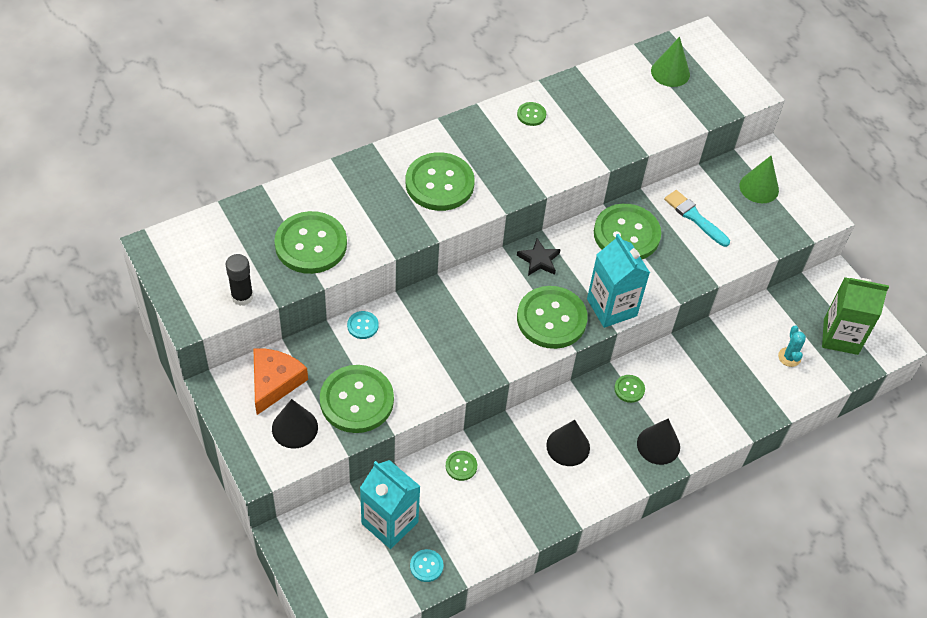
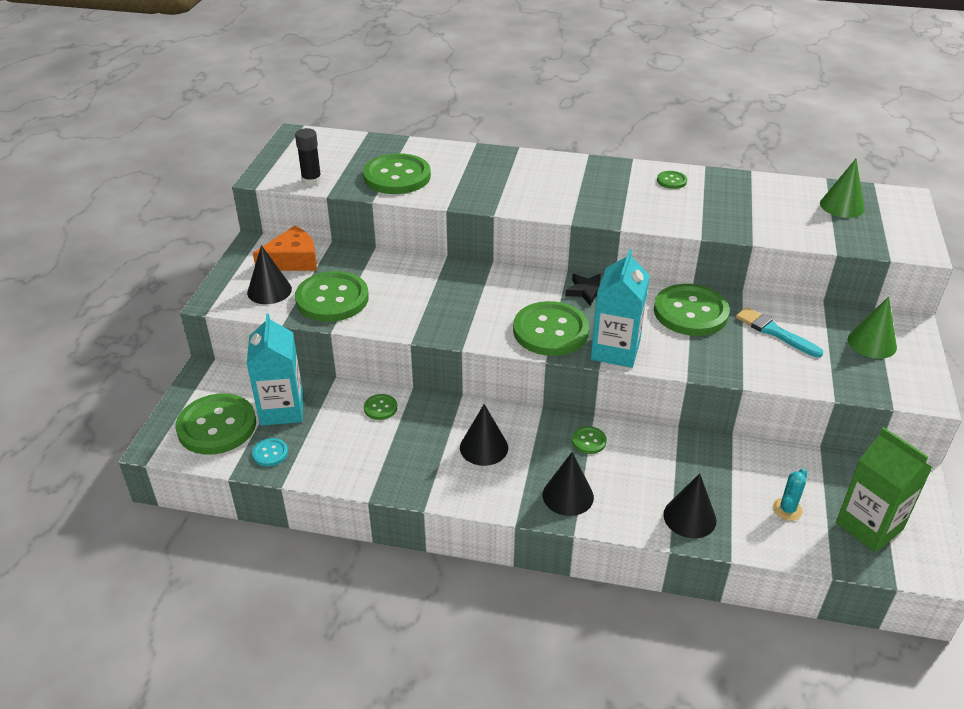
camera: 45 degrees right, 15 degrees down
turquoise button [347,311,379,339] -> none
green button [406,152,475,211] -> green button moved to [176,393,256,455]
turquoise brush [664,190,730,247] -> turquoise brush turned 45 degrees counterclockwise [736,307,823,357]
none -> black cone [663,473,716,538]

